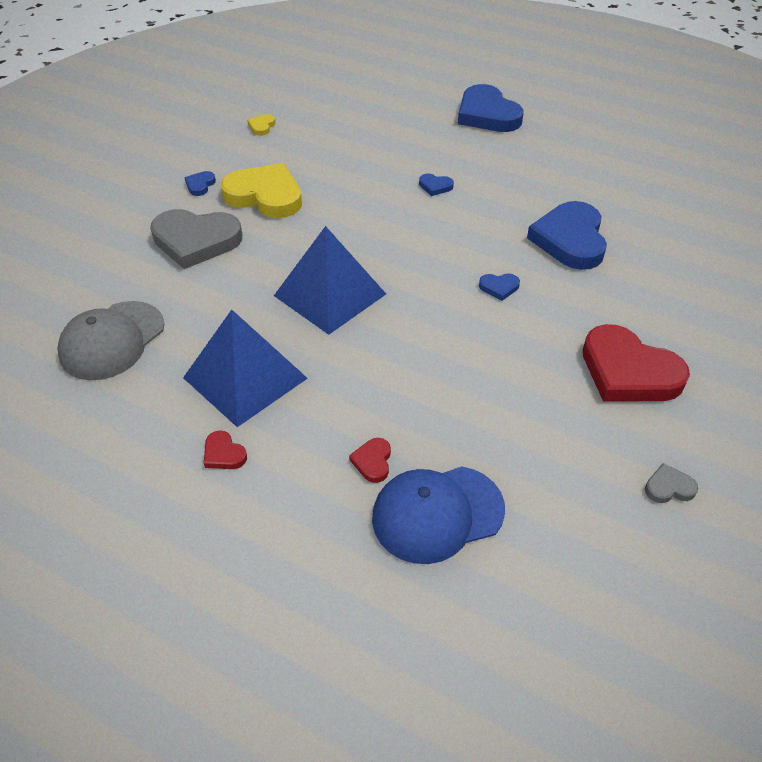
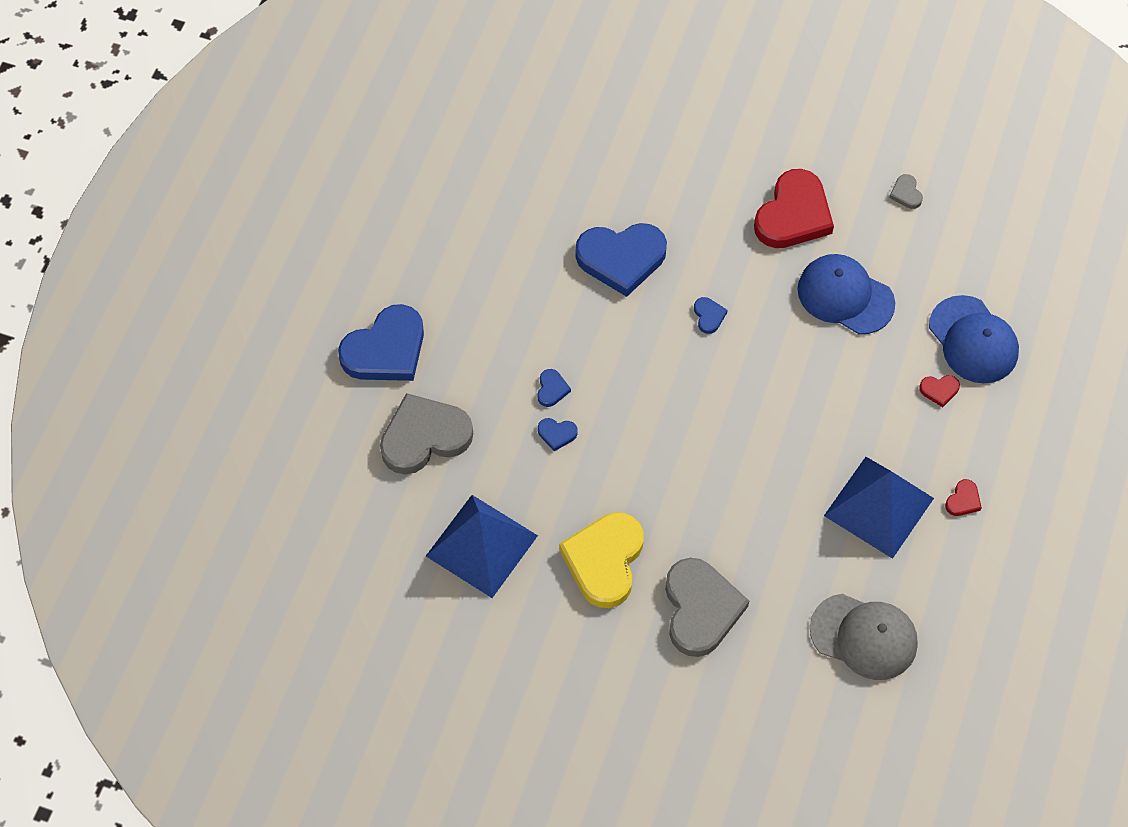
camera: 100 degrees left, 15 degrees up
blue heart [184,171,216,196] -> blue heart moved to [538,418,578,451]
yellow heart [247,114,276,136] -> none
blue pyramid [274,226,386,335] -> blue pyramid moved to [426,495,538,598]
none -> grey heart [380,393,473,475]
none -> blue cap [797,254,895,334]

